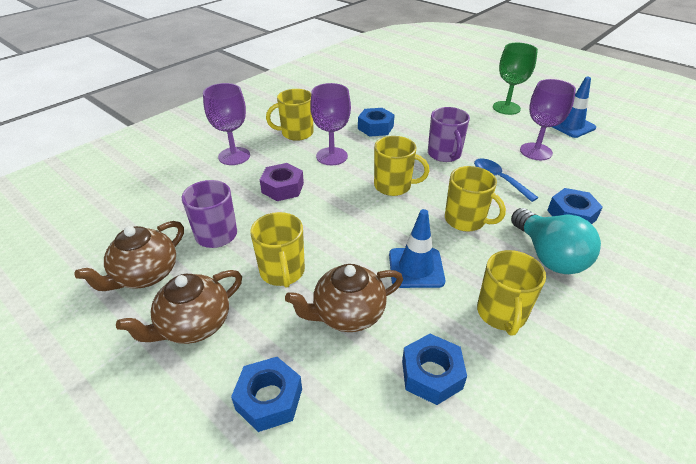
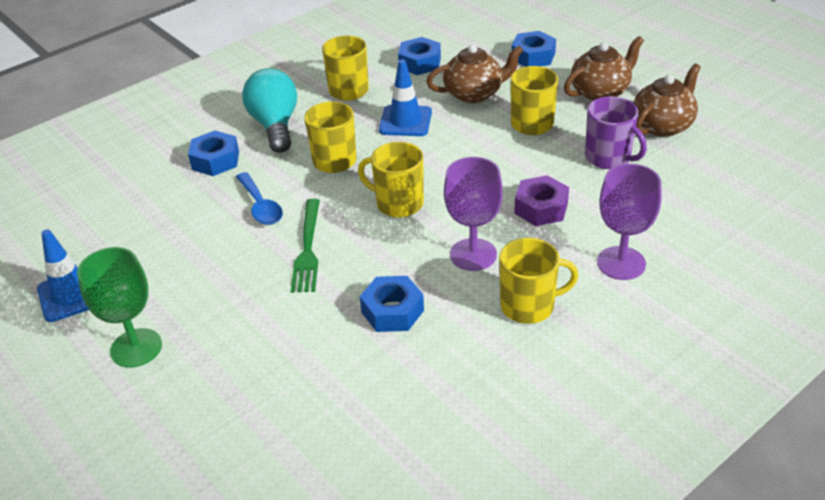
camera: 170 degrees left, 0 degrees up
purple mug [428,107,470,162] -> green fork [291,199,320,293]
purple goblet [520,79,576,160] -> none

